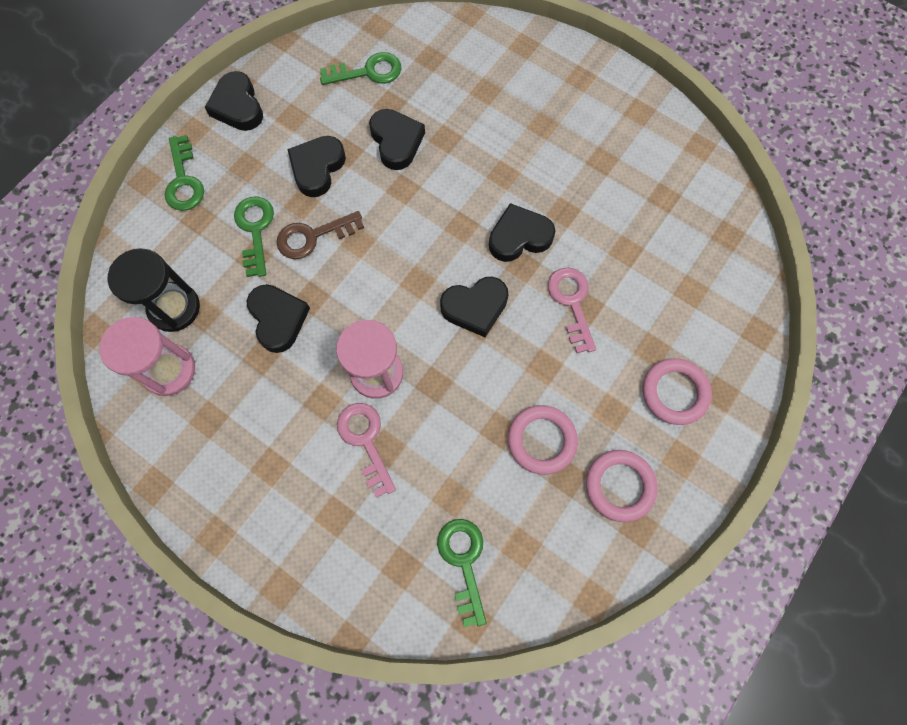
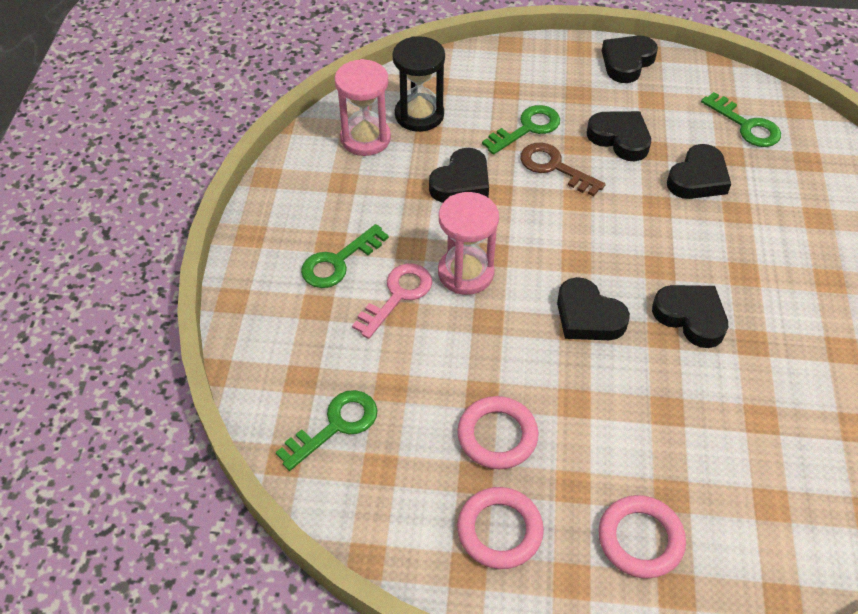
camera: 60 degrees right, 20 degrees down
green key [165,135,204,211] -> green key moved to [301,224,389,288]
black heart [287,136,346,197] -> black heart turned 45 degrees clockwise [587,111,651,161]
pink key [548,267,596,353] -> none

